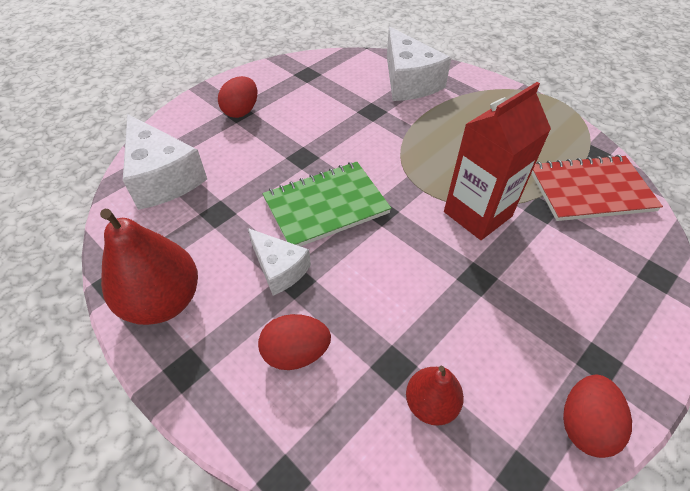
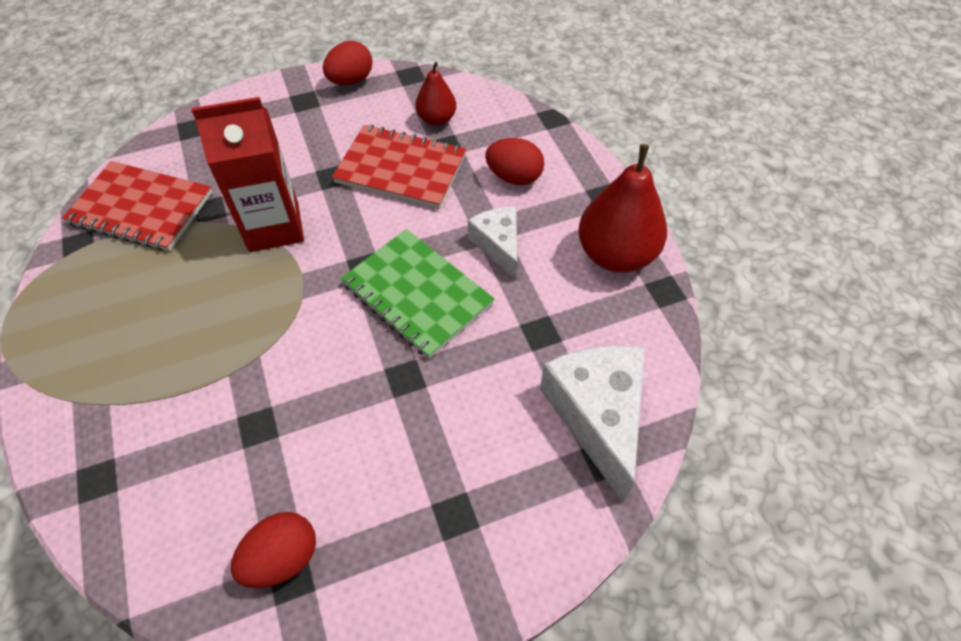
camera: 155 degrees left, 5 degrees up
red egg [218,76,257,118] -> red egg moved to [231,512,316,588]
green notebook [262,162,391,246] -> green notebook turned 45 degrees clockwise [341,229,494,359]
white cheese [387,27,451,101] -> none
none -> red notebook [332,125,467,209]

